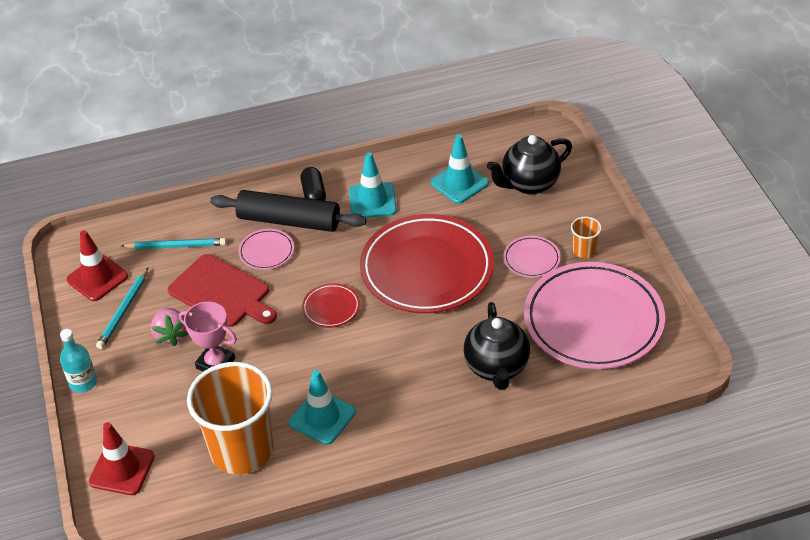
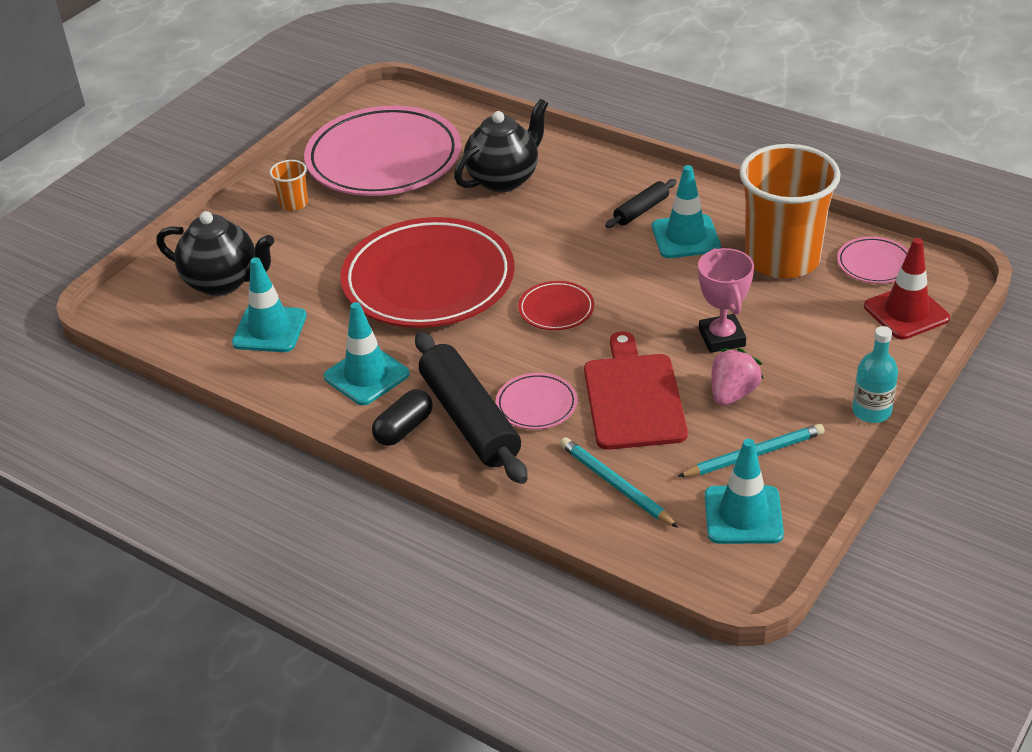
camera: 130 degrees left, 5 degrees down
red traffic cone [66,230,128,301] -> turquoise traffic cone [705,439,784,544]
pink plate [503,236,561,278] -> pink plate moved to [837,236,909,284]
none -> black rolling pin [605,179,677,228]

